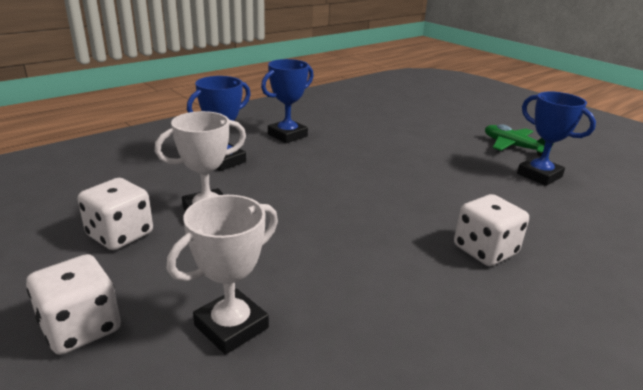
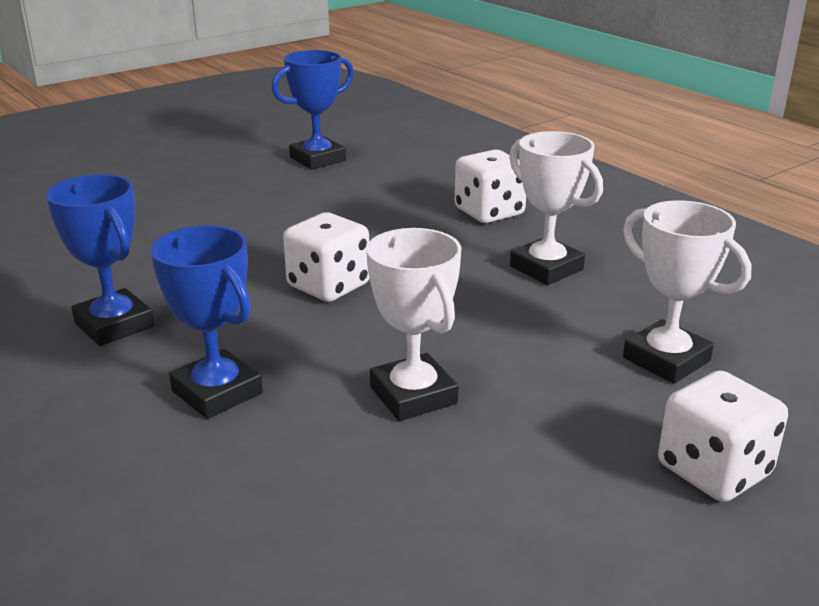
camera: 85 degrees left, 0 degrees up
white dice [78,178,153,250] -> white dice moved to [283,212,369,302]
green plane [485,124,551,156] -> none
none -> white trophy [509,131,603,285]

